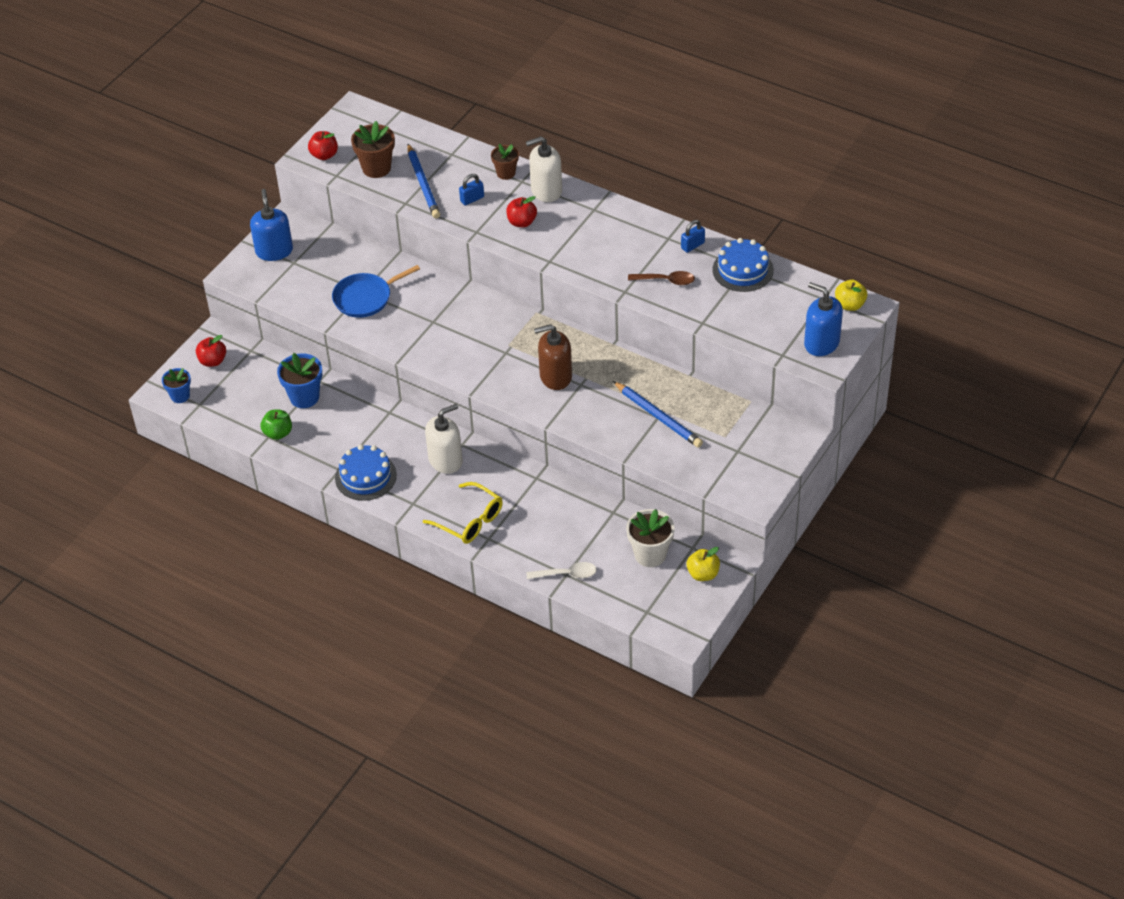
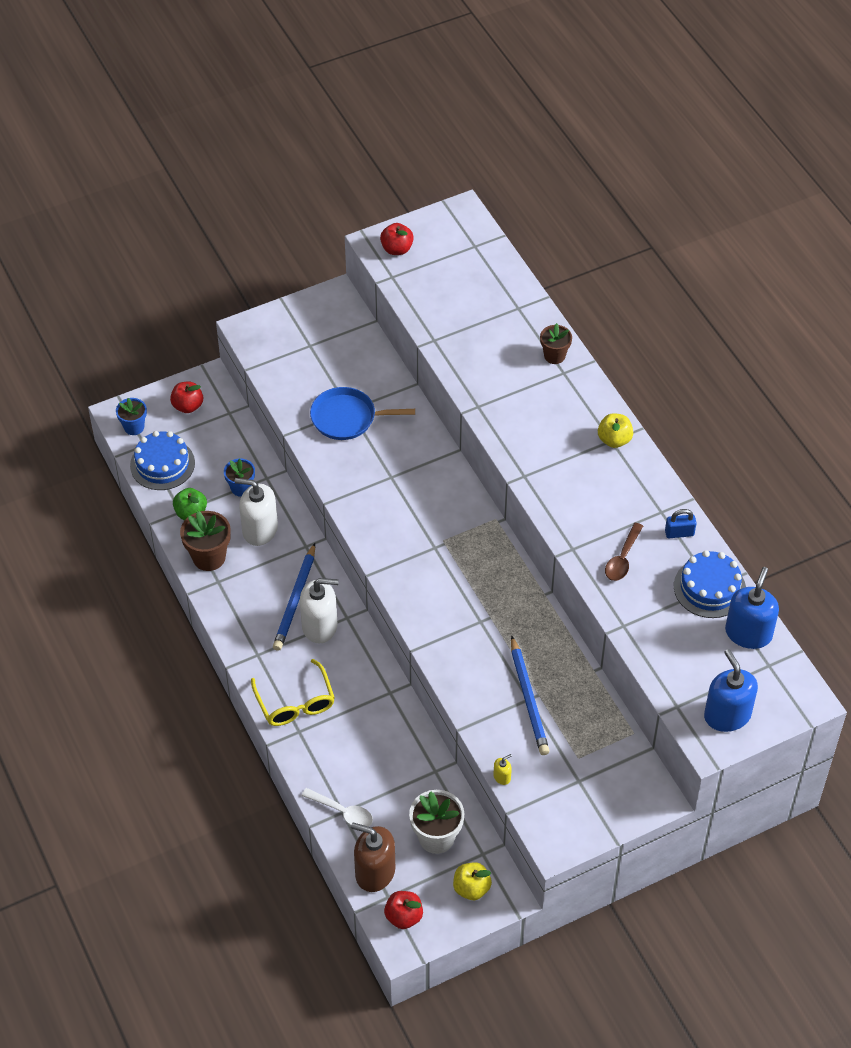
camera: 30 degrees right, 5 degrees up
blue soap dispenser [250,189,293,261] -> blue soap dispenser moved to [725,567,779,649]
blue flower pot [277,353,322,408] -> blue flower pot [224,459,255,497], size x0.64
blue cake [335,445,397,501] -> blue cake moved to [130,431,195,490]
brown flower pot [351,121,395,178] -> brown flower pot moved to [180,511,231,571]
blue pencil [407,144,440,218] -> blue pencil moved to [273,543,315,651]
blue padlock [459,174,484,205] -> none
red apple [506,196,537,227] -> red apple moved to [384,891,423,929]
white soap dispenser [526,136,562,202] -> white soap dispenser moved to [235,478,278,546]
brown soap dispenser [534,324,572,390] -> brown soap dispenser moved to [351,822,395,892]
brown spoon [628,271,695,285] -> brown spoon turned 75 degrees clockwise [605,523,643,581]
yellow apple [835,280,867,311] -> yellow apple moved to [598,413,633,448]
none -> yellow soap dispenser [493,754,512,785]

